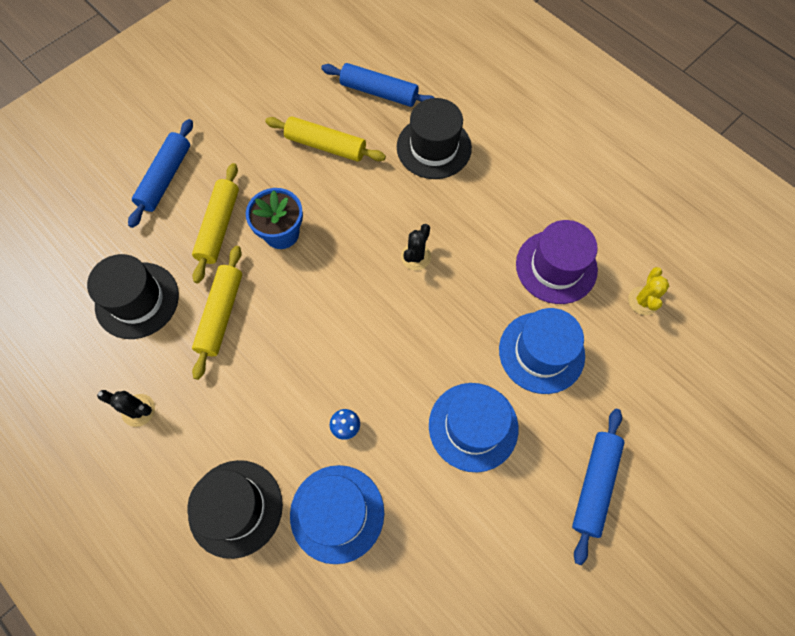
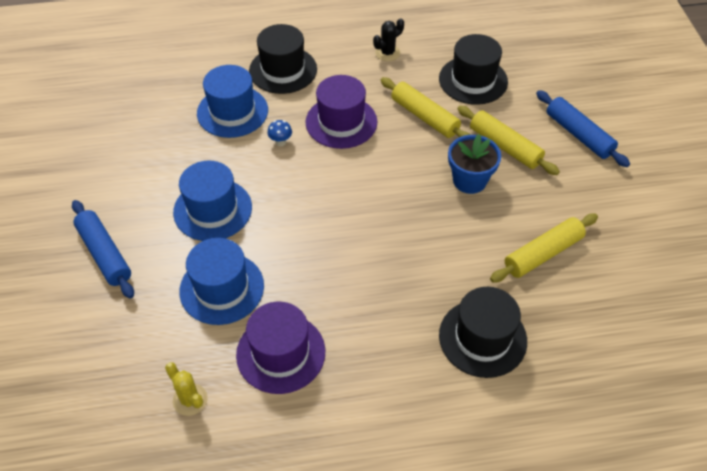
camera: 125 degrees right, 15 degrees down
blue rolling pin [321,63,435,107] -> none
black cactus [401,224,431,270] -> none
none -> purple hat [306,75,377,149]

